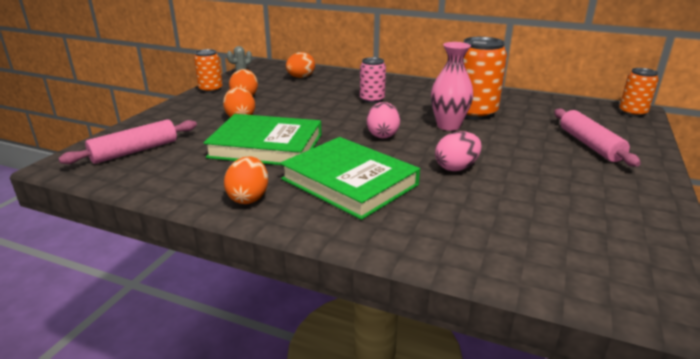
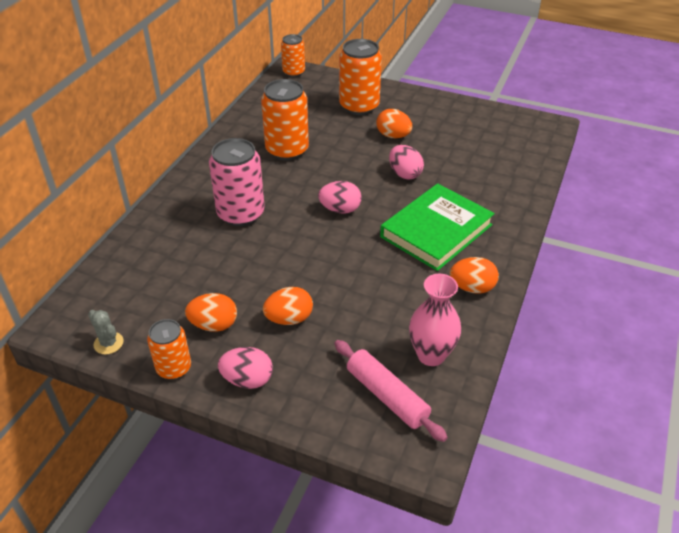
camera: 90 degrees left, 15 degrees up
green book [203,114,322,165] -> none
orange egg [286,52,315,78] -> orange egg moved to [376,109,412,138]
pink can [360,57,386,103] -> pink can [209,138,265,226], size x1.67
pink vase [431,42,473,131] -> pink vase moved to [409,274,461,366]
pink rolling pin [554,108,641,167] -> orange can [339,39,382,115]
none -> pink egg [218,347,273,389]

